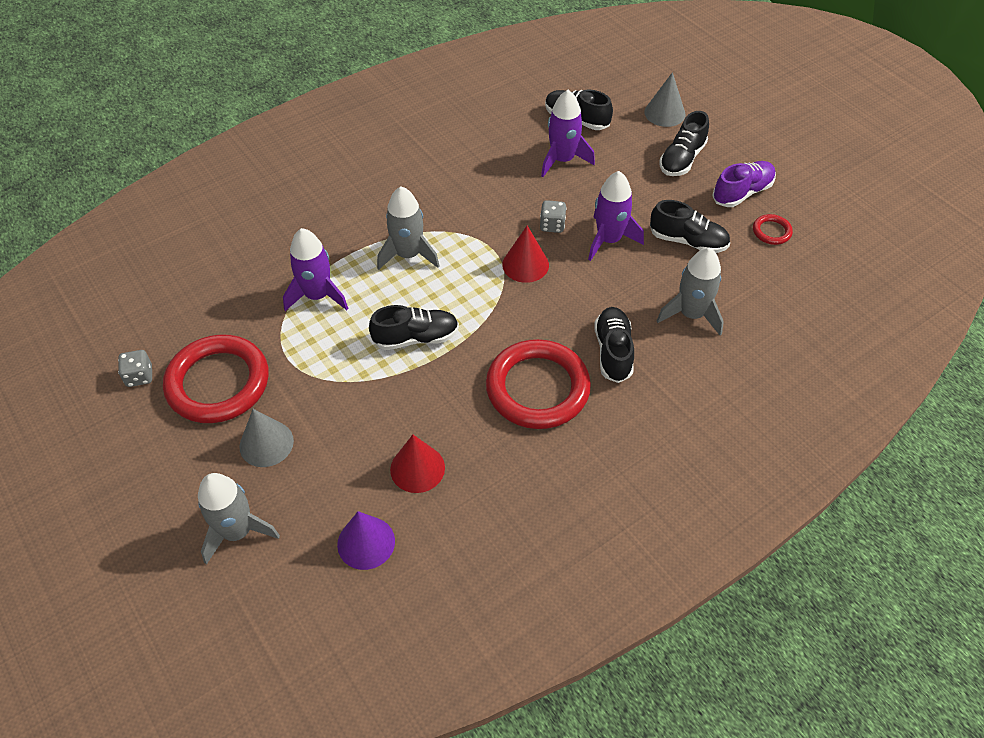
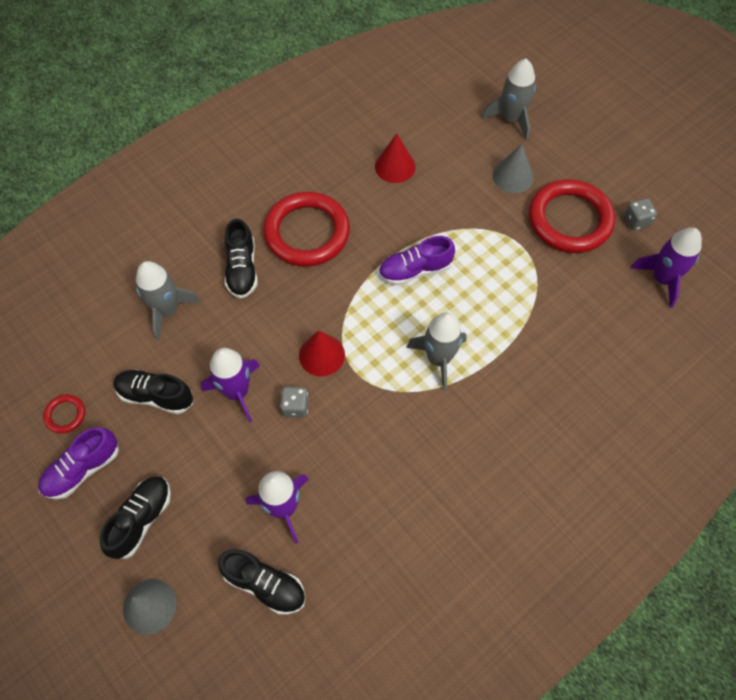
camera: 175 degrees right, 10 degrees up
purple rocket [283,228,349,311] -> purple rocket moved to [630,227,702,308]
purple cone [337,511,395,570] -> none
black shoe [369,305,459,350] -> purple shoe [378,236,455,285]

